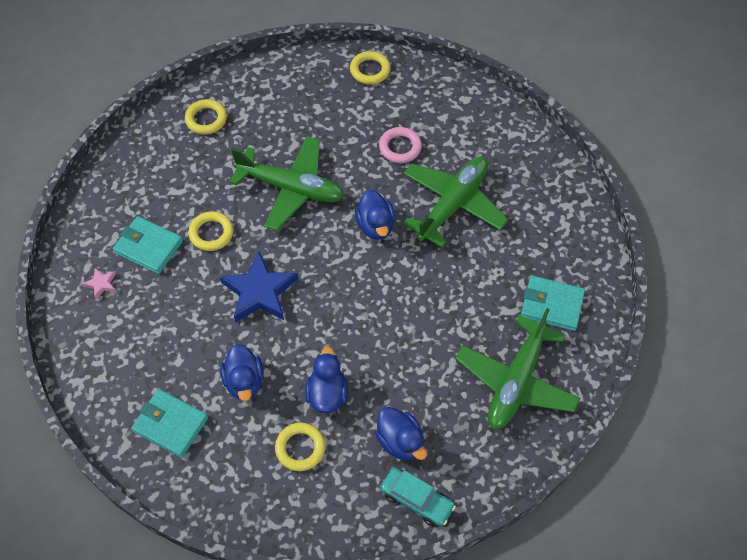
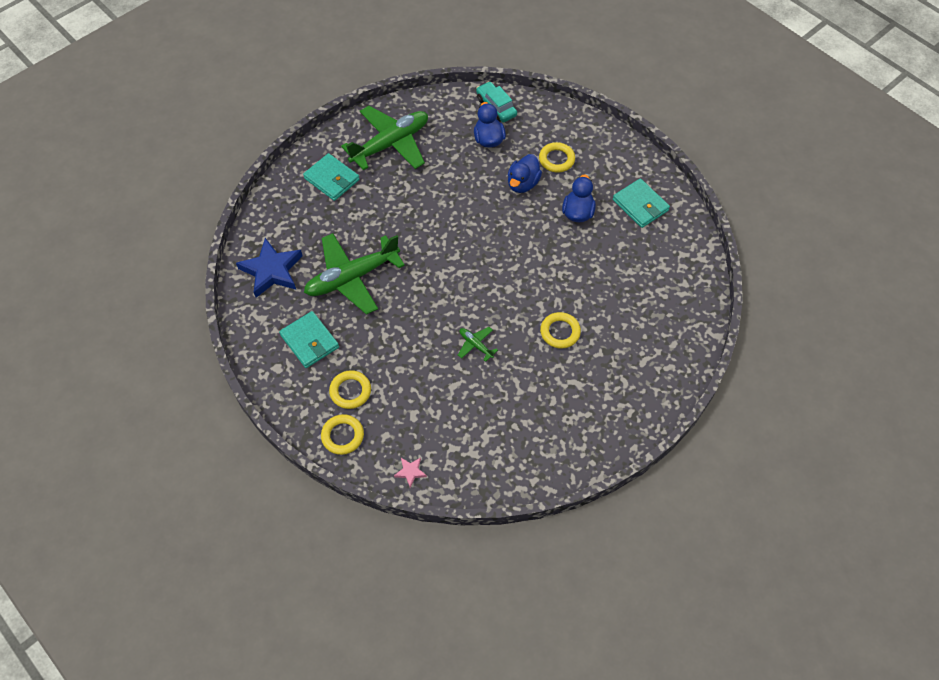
camera: 155 degrees left, 0 degrees up
pink star [82,268,116,299] -> pink star moved to [394,457,427,488]
turquoise wallet [113,216,183,274] -> turquoise wallet moved to [279,311,339,368]
yellow ring [185,99,227,134] -> yellow ring moved to [329,370,371,409]
blue star [220,251,298,323] -> blue star moved to [236,238,302,298]
green plane [230,136,344,231] -> green plane [458,327,498,362], size x0.42
blue duck [355,190,395,239] -> none
pink ring [379,127,422,163] -> none

